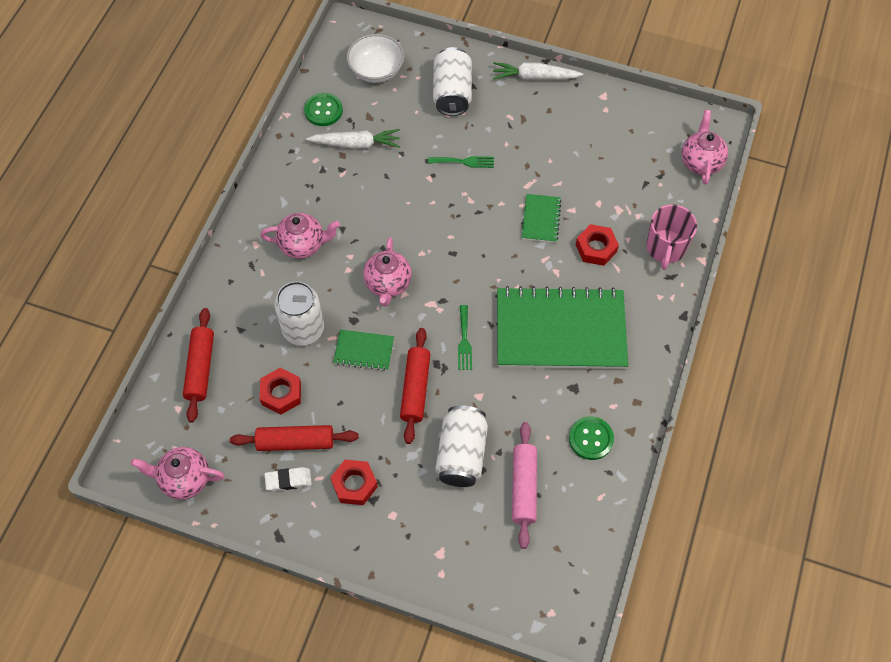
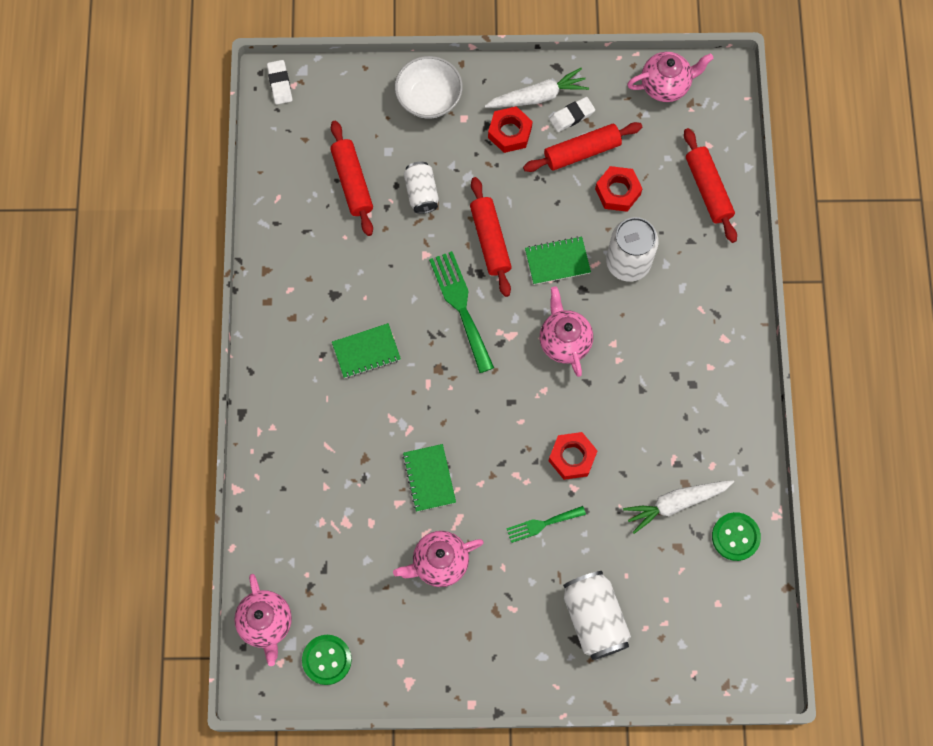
camera: 160 degrees right, 10 degrees up
pink teapot [260,213,340,259] -> pink teapot moved to [393,531,484,587]
white bowl [347,34,404,83] -> white bowl moved to [395,56,463,118]
white can [435,405,488,487] -> white can [404,162,439,214], size x0.64
green fork [458,305,472,370] -> green fork [429,251,494,373], size x1.70
white carrot [493,62,583,80] -> white carrot moved to [485,68,589,108]
green notebook [497,286,628,369] -> green notebook [332,323,401,378], size x0.43
pink rolling pin [512,422,537,549] -> red rolling pin [330,121,373,236]
green button [569,416,614,460] -> green button moved to [302,635,352,685]
red nut [576,224,619,266] -> red nut moved to [549,432,598,480]
pink mug [646,204,697,270] -> none
none -> white eraser [267,60,292,105]

